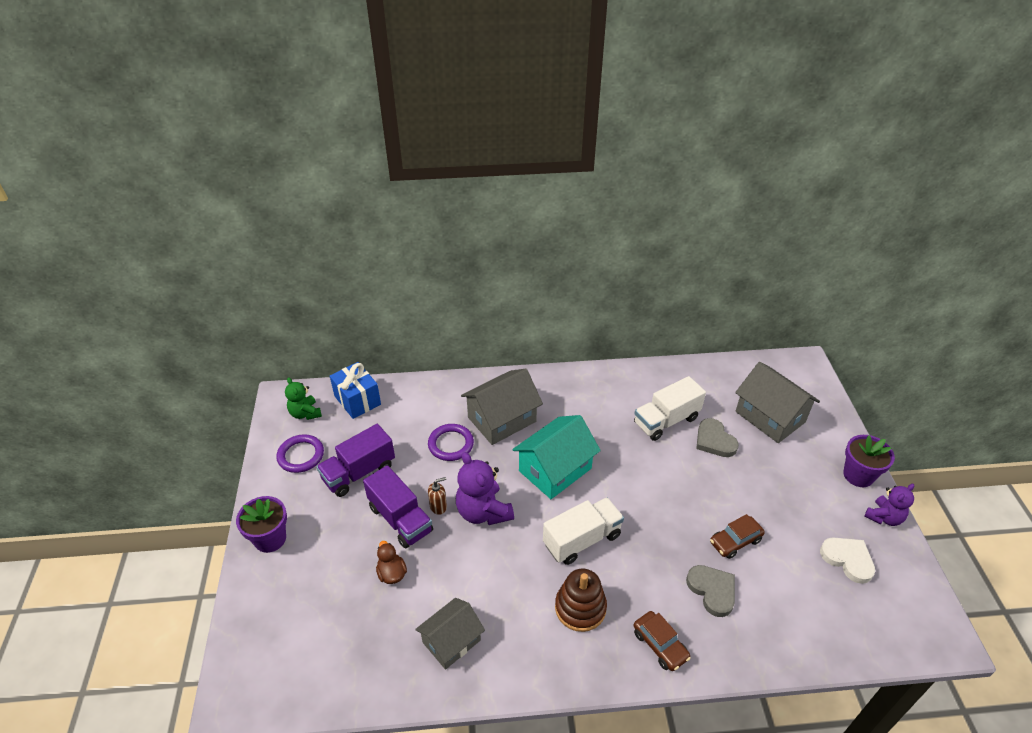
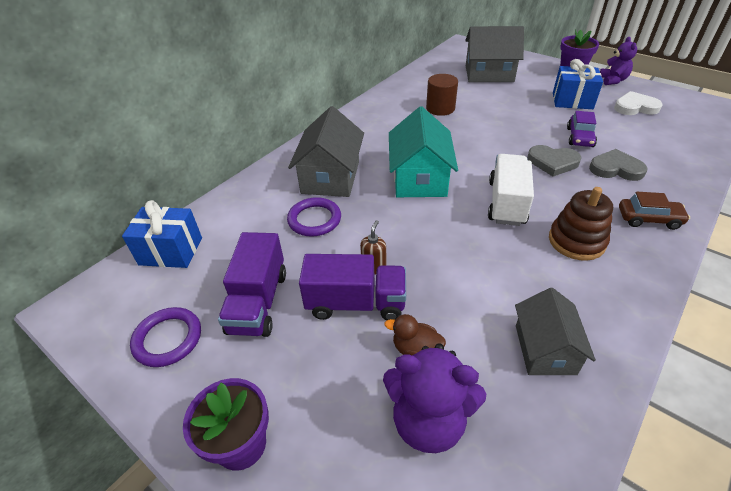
camera: 45 degrees left, 0 degrees up
green teddy bear [285,377,322,420] -> none
purple teddy bear [456,452,514,525] -> purple teddy bear moved to [383,343,486,453]
white truck [634,376,706,441] -> brown cylinder [426,74,458,116]
grey heart [696,418,739,457] -> grey heart moved to [527,145,582,177]
brown car [710,514,765,559] -> purple car [567,111,597,147]
none -> blue gift [553,59,603,109]

